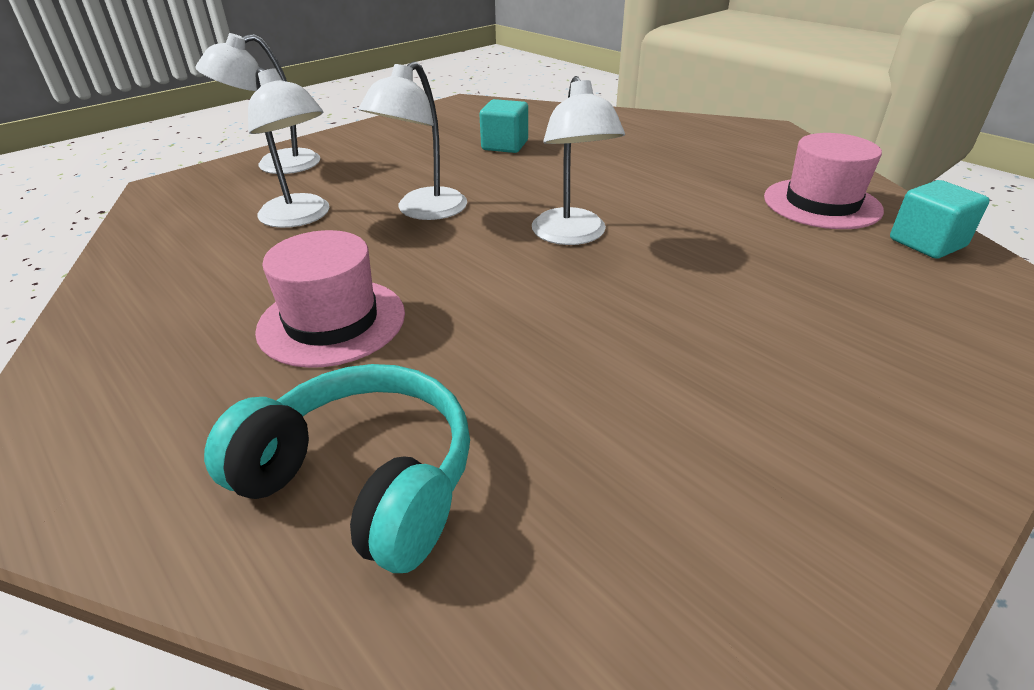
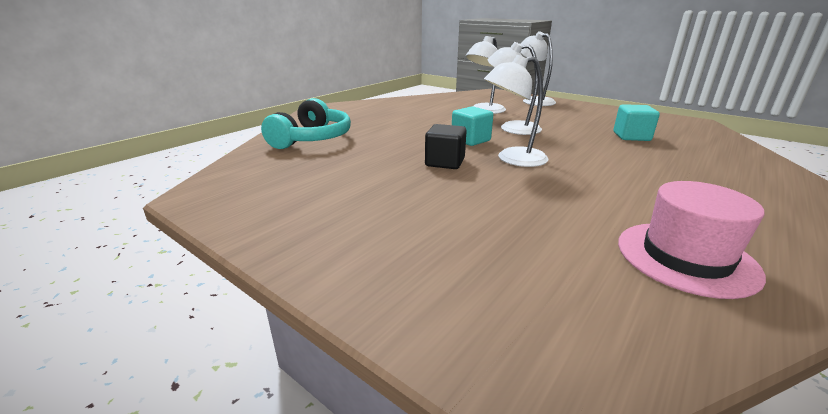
camera: 80 degrees right, 10 degrees down
pink hat [255,230,405,368] -> none
turquoise cube [890,180,990,259] -> turquoise cube moved to [452,106,493,146]
none -> black cube [425,124,467,169]

